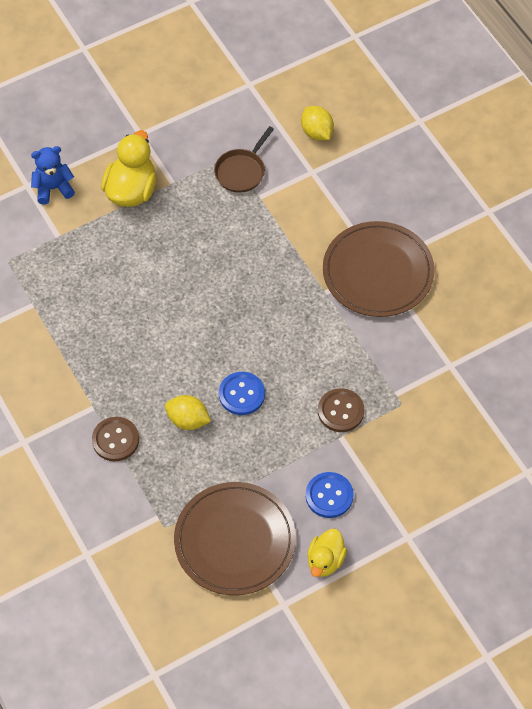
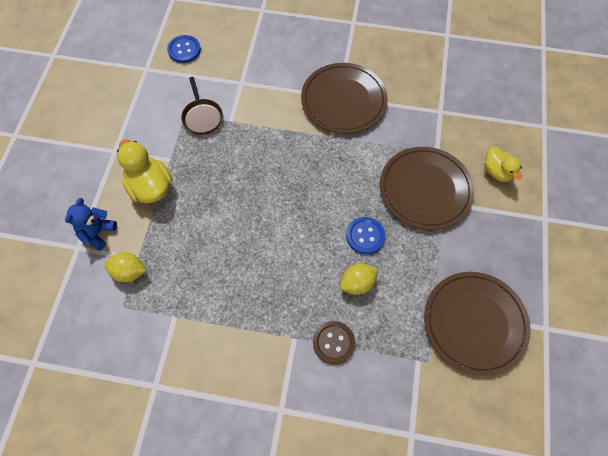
camera: 50 degrees left, 5 degrees up
yellow lemon [301,106,334,140] -> yellow lemon moved to [104,252,146,282]
blue button [306,472,354,518] -> blue button moved to [167,35,201,63]
yellow duck [307,529,347,577] -> yellow duck moved to [484,147,522,182]
brown button [318,388,364,432] -> brown plate [380,147,474,230]

